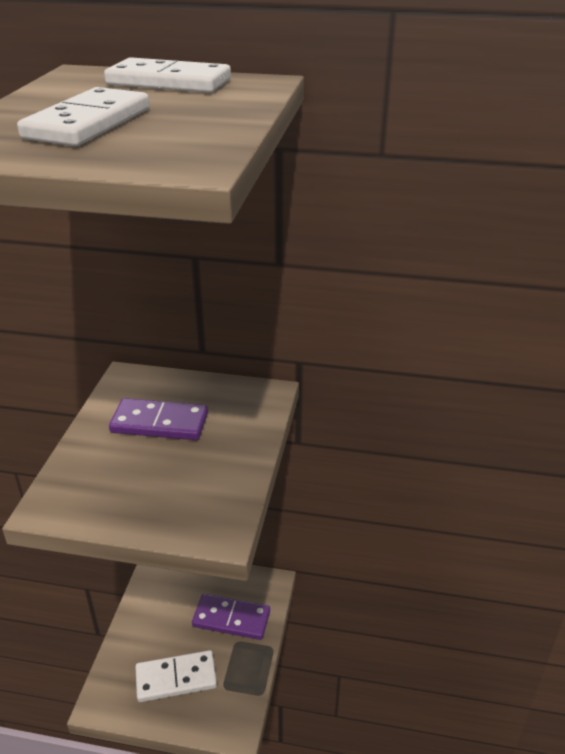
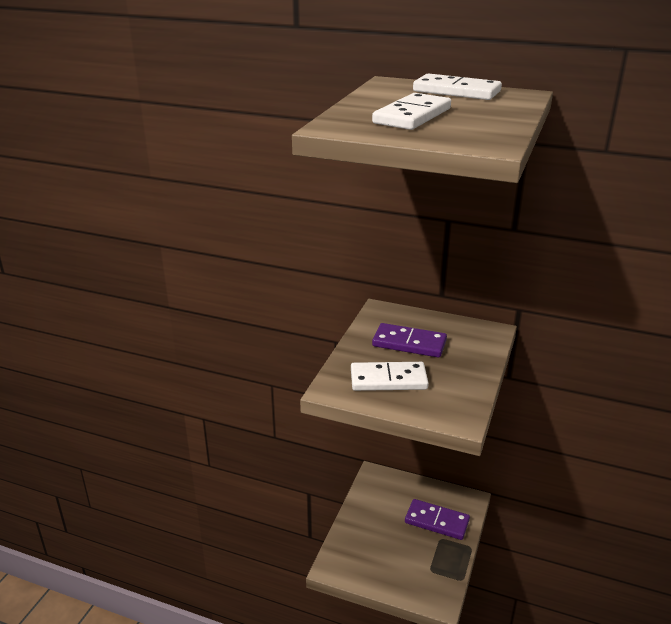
camera: 10 degrees right, 5 degrees down
white domino [136,650,217,702] -> white domino moved to [351,362,429,391]

